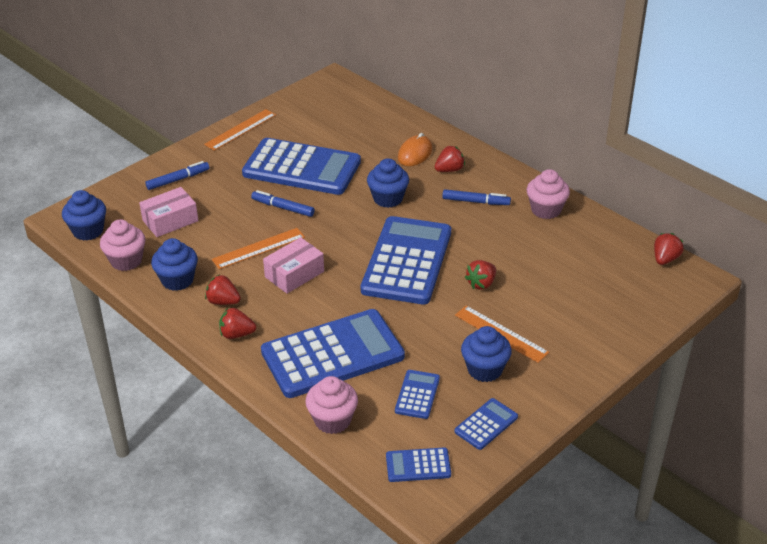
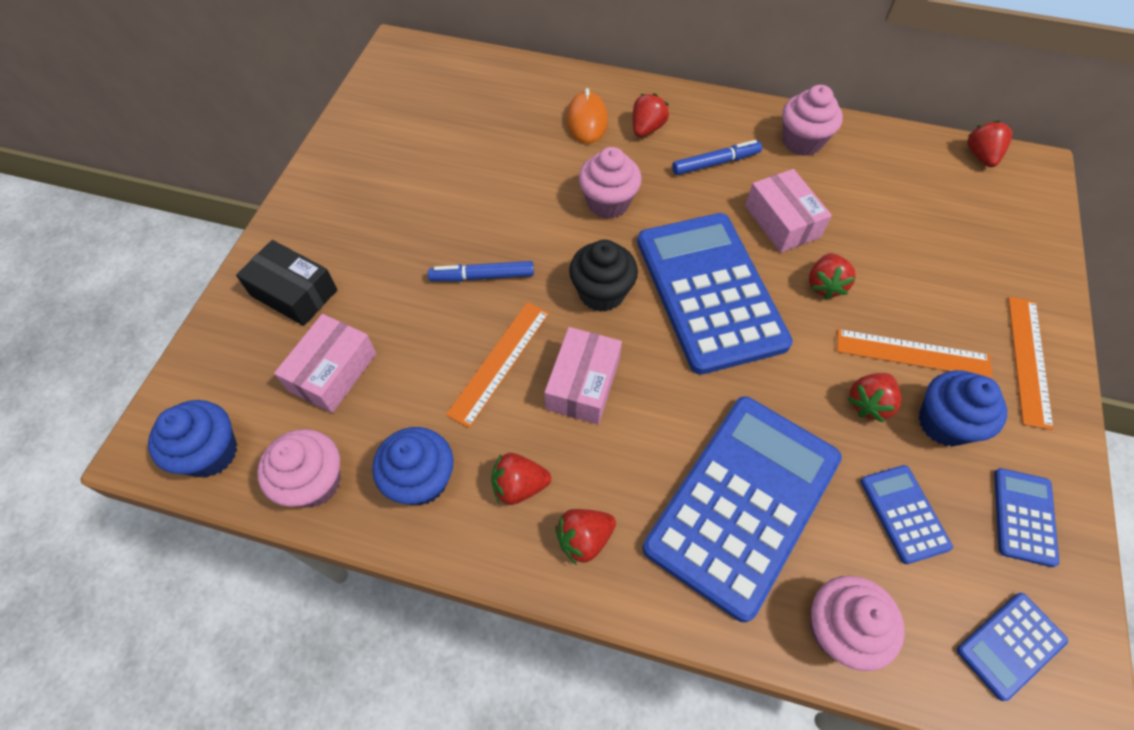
camera: 30 degrees left, 20 degrees up
blue marker [145,161,209,190] -> black box [236,240,337,326]
orange ruler [204,109,276,151] -> orange ruler moved to [1008,297,1054,430]
blue calculator [242,138,361,195] -> none
blue cupcake [367,158,409,208] -> pink cupcake [579,147,642,219]
none -> black cupcake [569,240,638,312]
none -> pink box [745,169,832,253]
none -> red strawberry [847,373,901,423]

